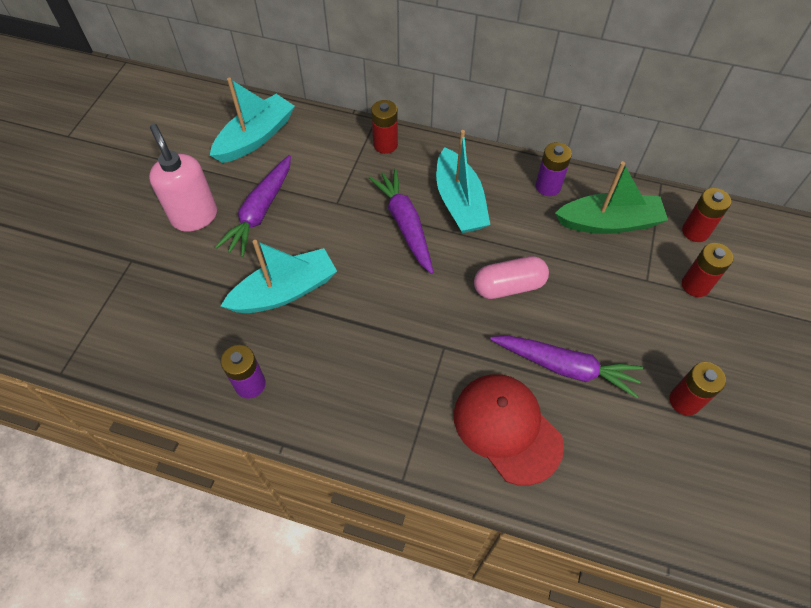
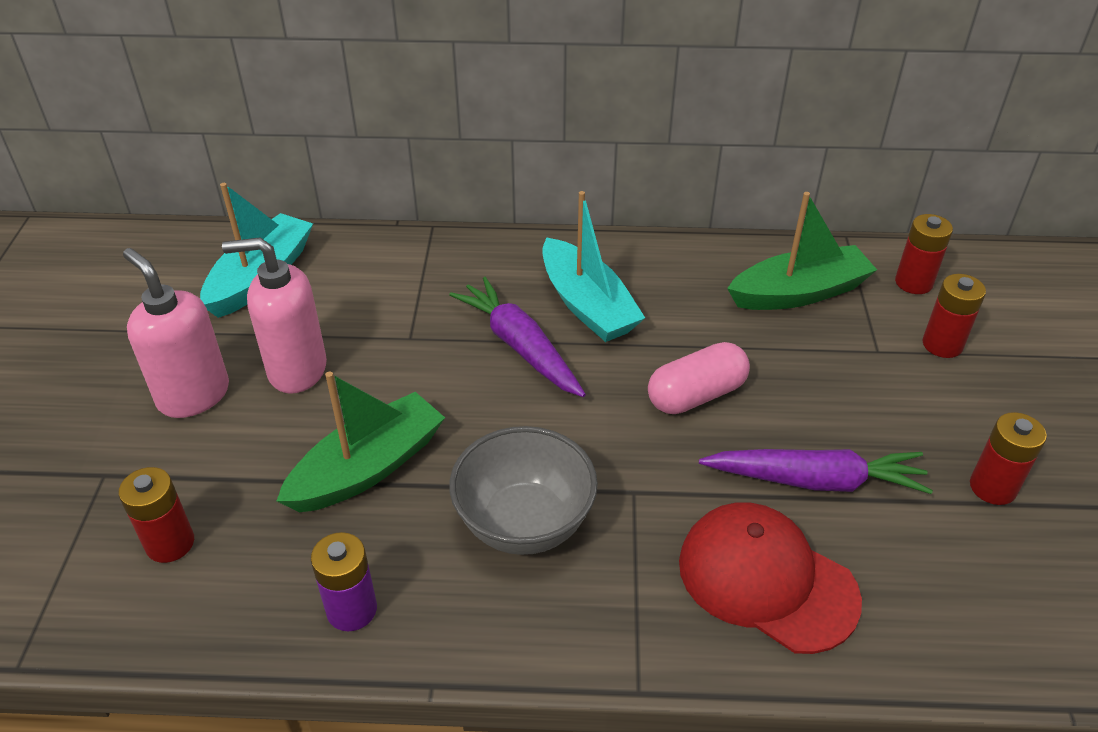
camera: 15 degrees left, 15 degrees down
purple carrot [215,155,291,257] -> pink soap dispenser [222,237,327,394]
turquoise boat [221,240,337,313] -> green boat [277,372,445,512]
red battery [371,100,398,154] -> red battery moved to [119,467,194,563]
purple battery [535,142,572,196] -> none
none -> grey bowl [449,426,598,555]

